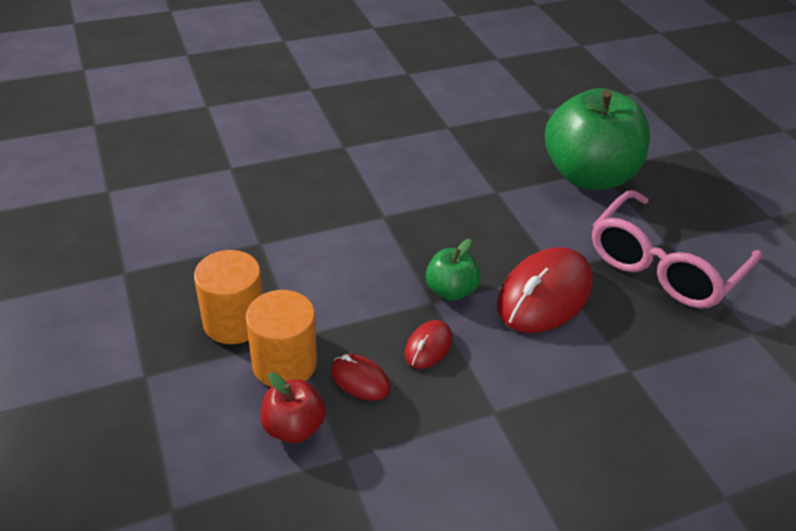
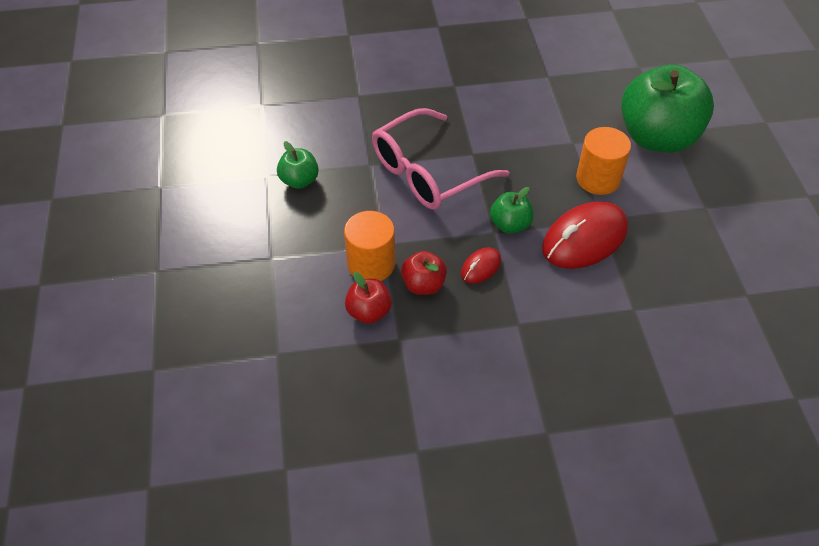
camera: 15 degrees right, 10 degrees up
orange cylinder [194,250,263,344] -> orange cylinder moved to [576,127,631,195]
red mouse [331,354,390,401] -> red apple [401,251,447,295]
pink glasses [592,190,762,309] -> pink glasses moved to [372,108,509,210]
none -> green apple [277,141,319,189]

